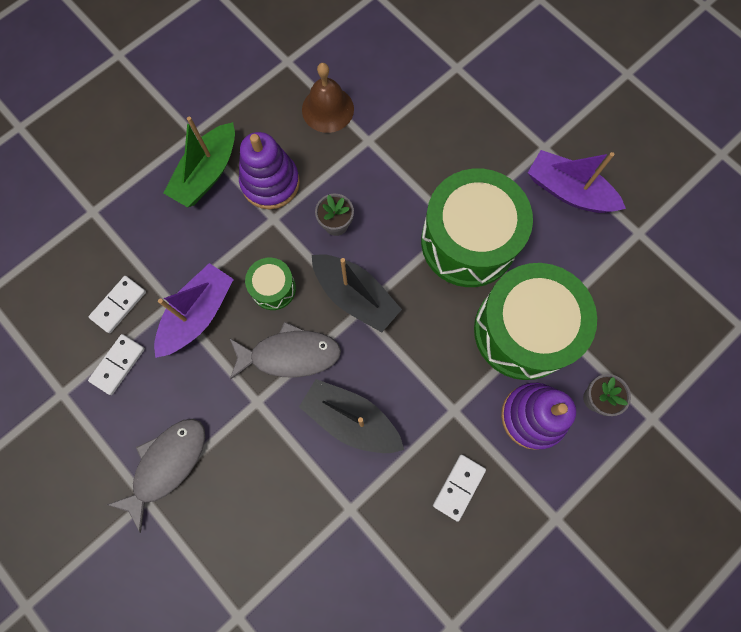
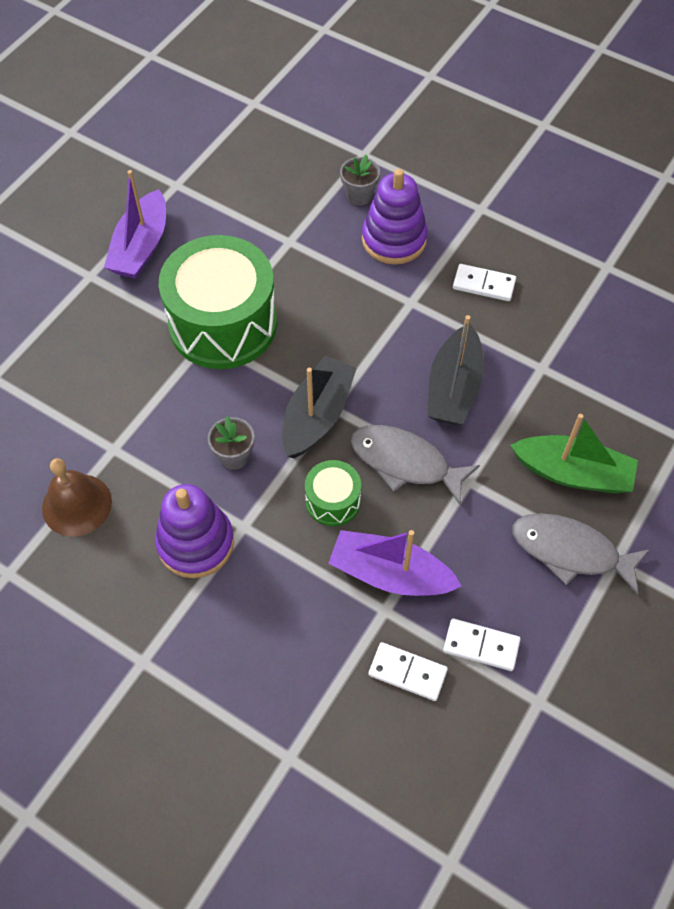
camera: 105 degrees left, 15 degrees down
green boat [164,117,235,207] -> green boat moved to [510,414,638,494]
grey fish [230,321,341,380] -> grey fish turned 45 degrees counterclockwise [351,425,480,506]
green drum [474,263,597,380] -> none

